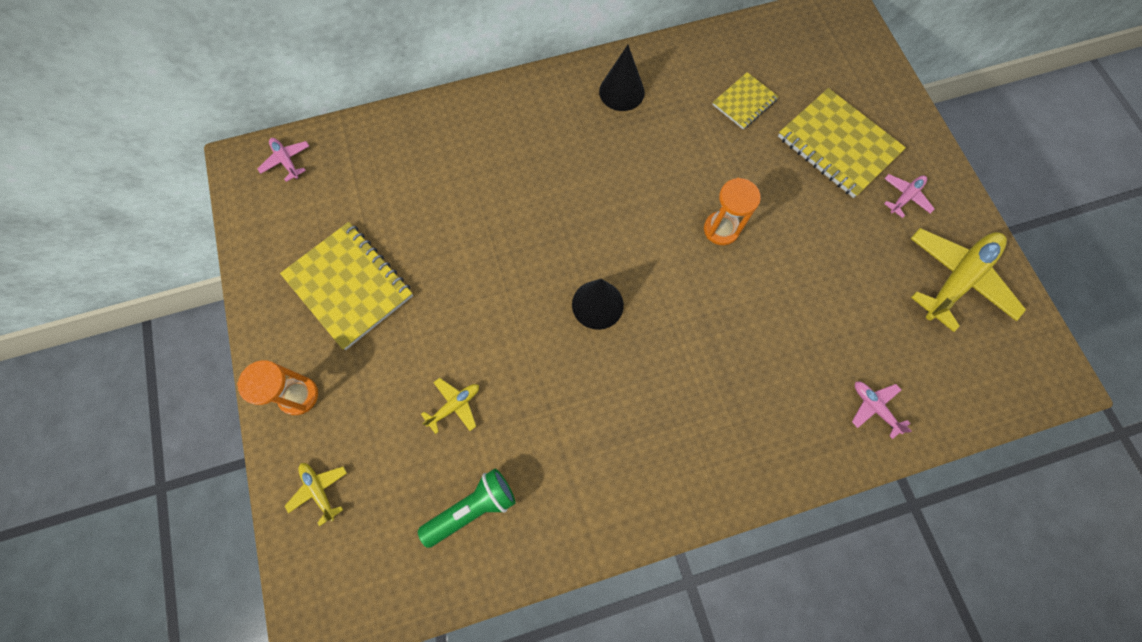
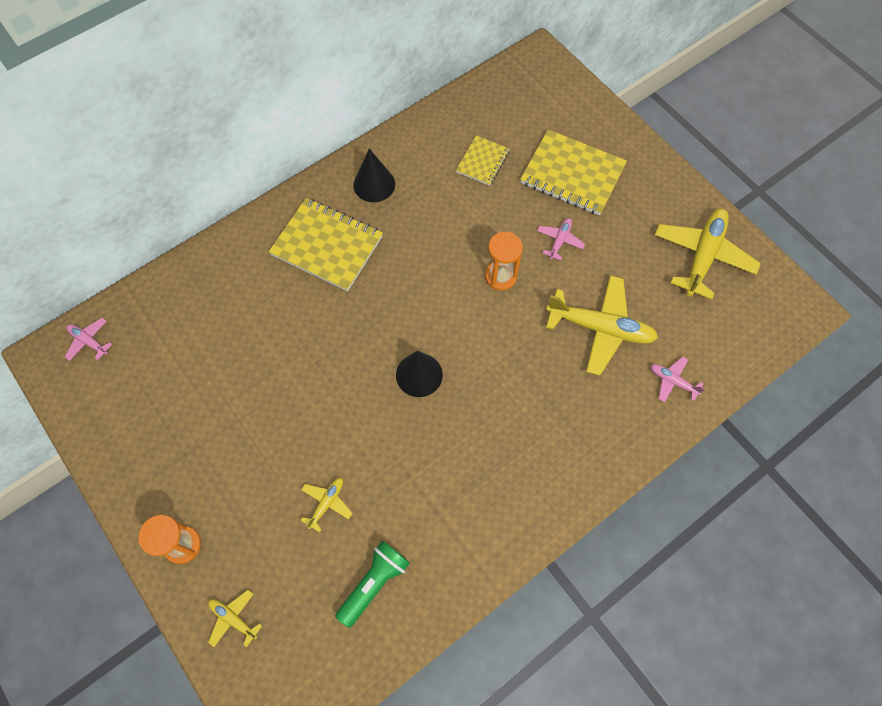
camera: 20 degrees left, 5 degrees down
yellow notebook [280,222,413,350] -> yellow notebook moved to [269,198,383,291]
pink plane [884,174,935,218] -> pink plane moved to [537,218,585,260]
none -> yellow plane [546,275,658,376]

